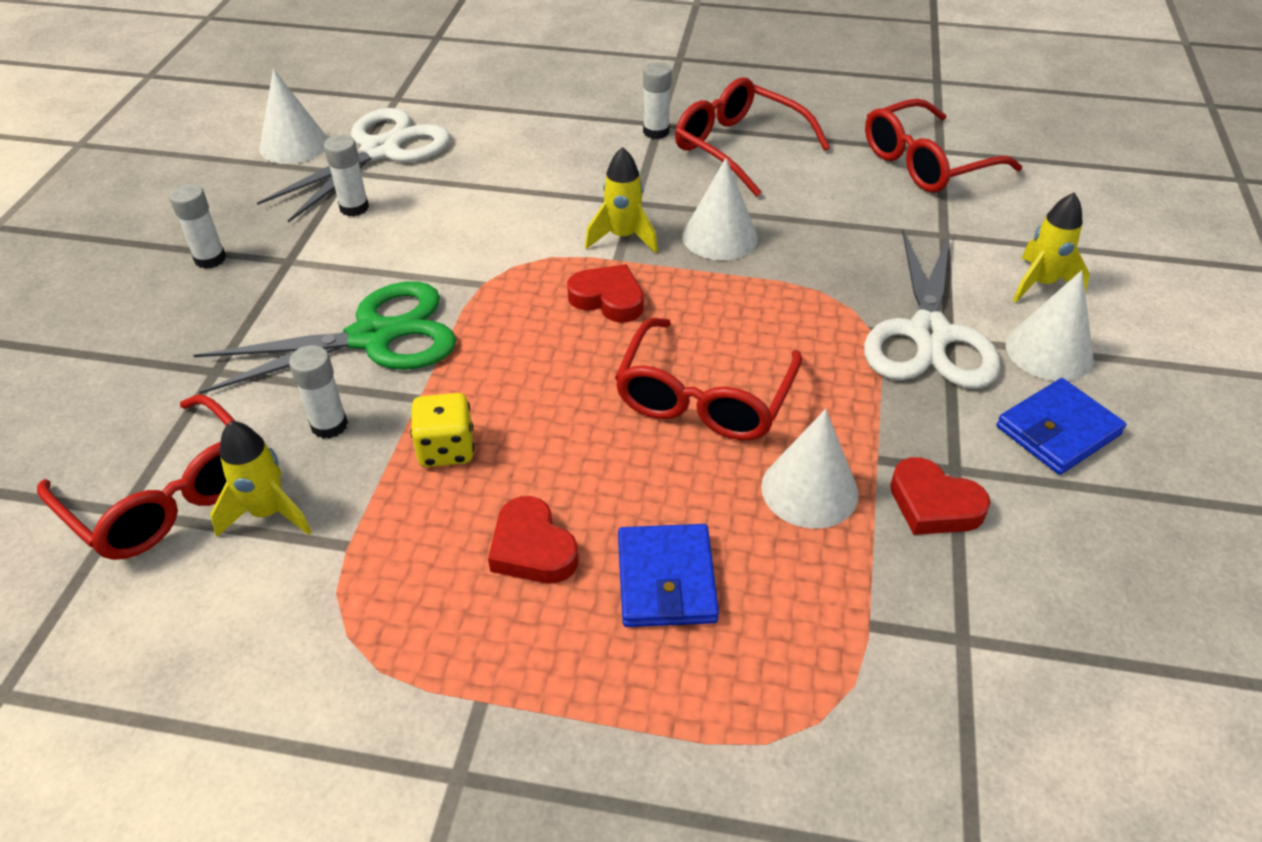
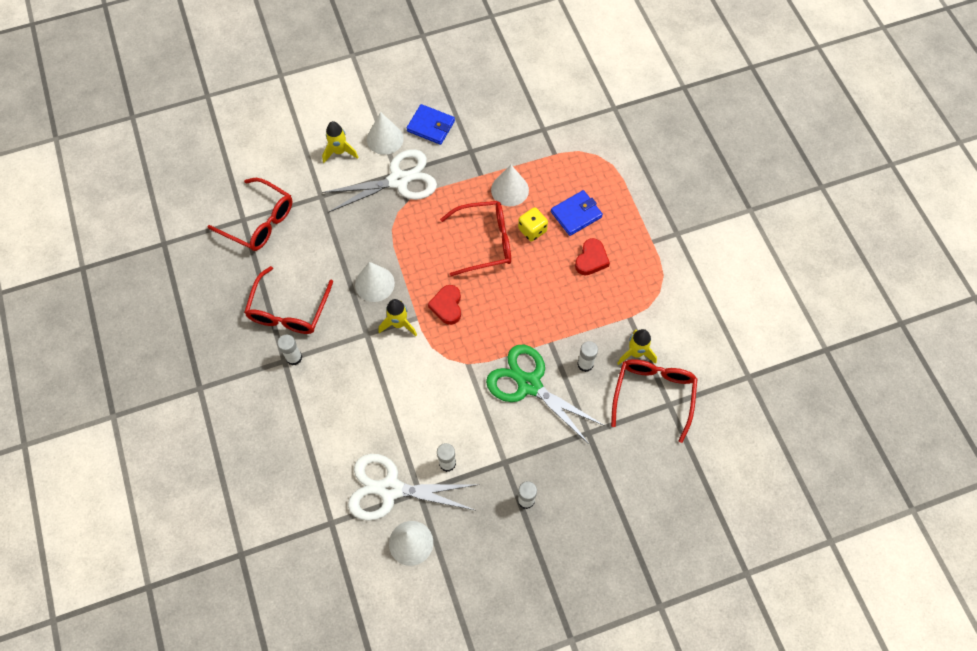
camera: 120 degrees left, 20 degrees up
yellow dice [410,393,474,467] -> yellow dice moved to [518,207,548,241]
red heart [890,457,991,535] -> none

